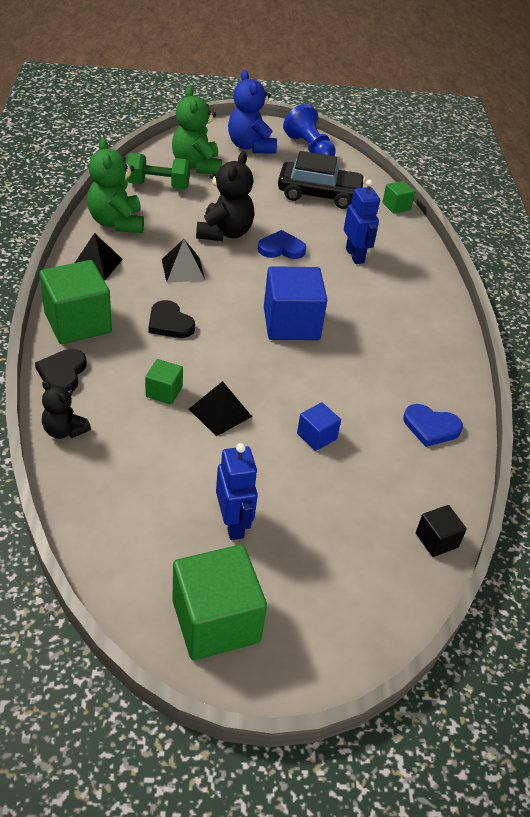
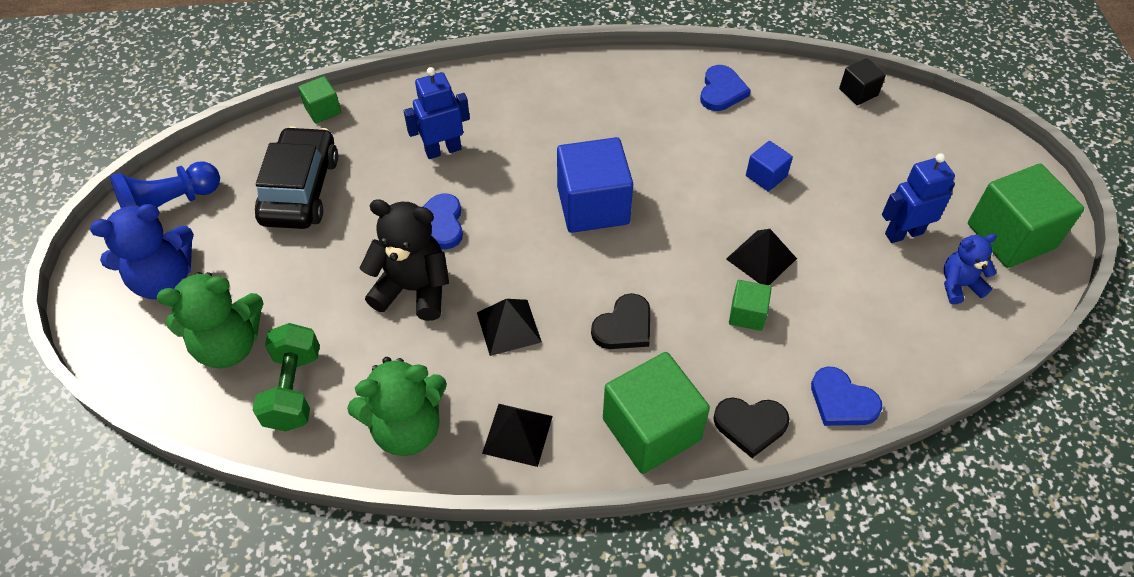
camera: 90 degrees left, 10 degrees up
black teddy bear [42,381,91,439] -> blue heart [811,366,882,426]
none -> blue teddy bear [944,234,997,304]

